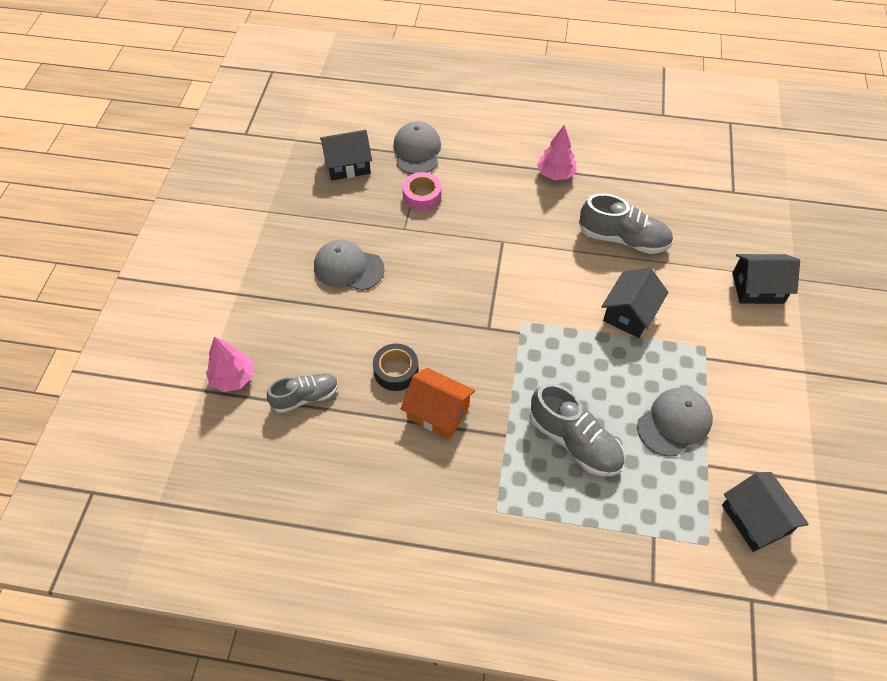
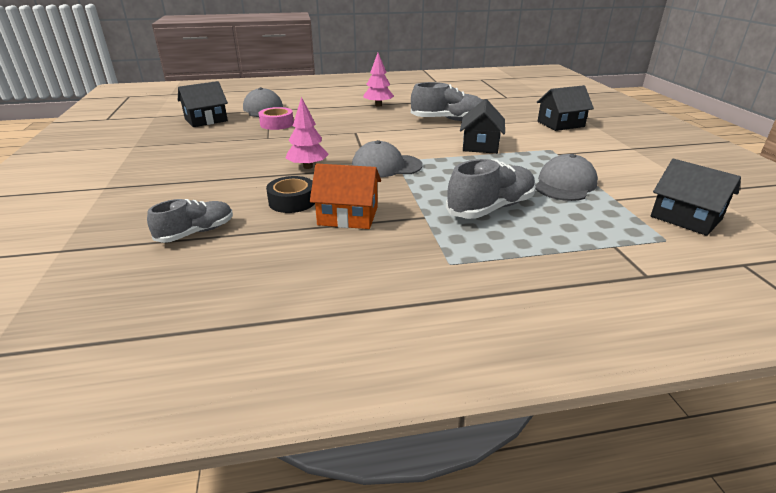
camera: 20 degrees left, 25 degrees down
pink tree [206,337,254,392] -> pink tree moved to [286,97,329,169]
grey cap [314,240,384,291] -> grey cap moved to [352,140,423,177]
grey shoe [530,383,624,476] -> grey shoe turned 60 degrees counterclockwise [446,159,536,219]

